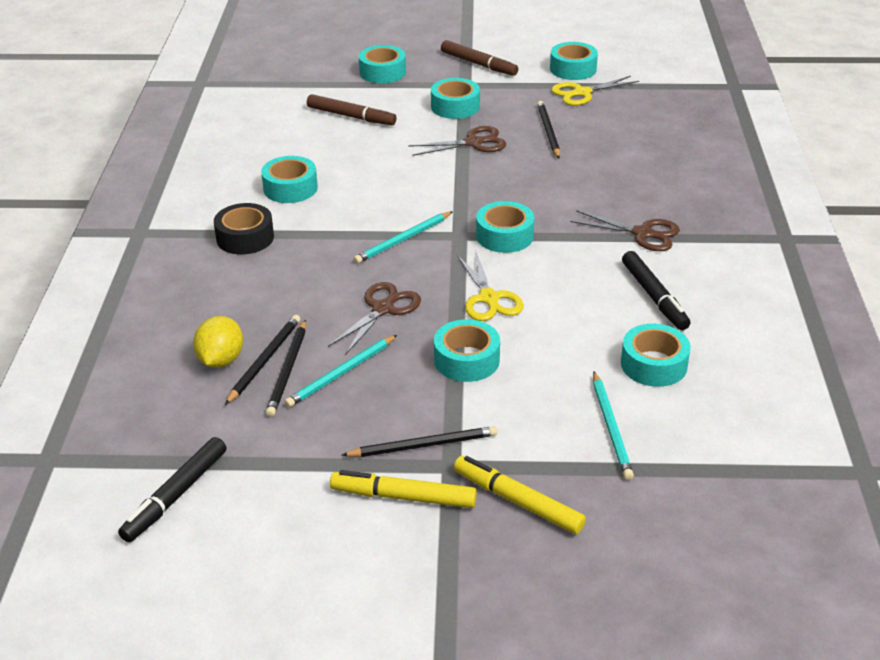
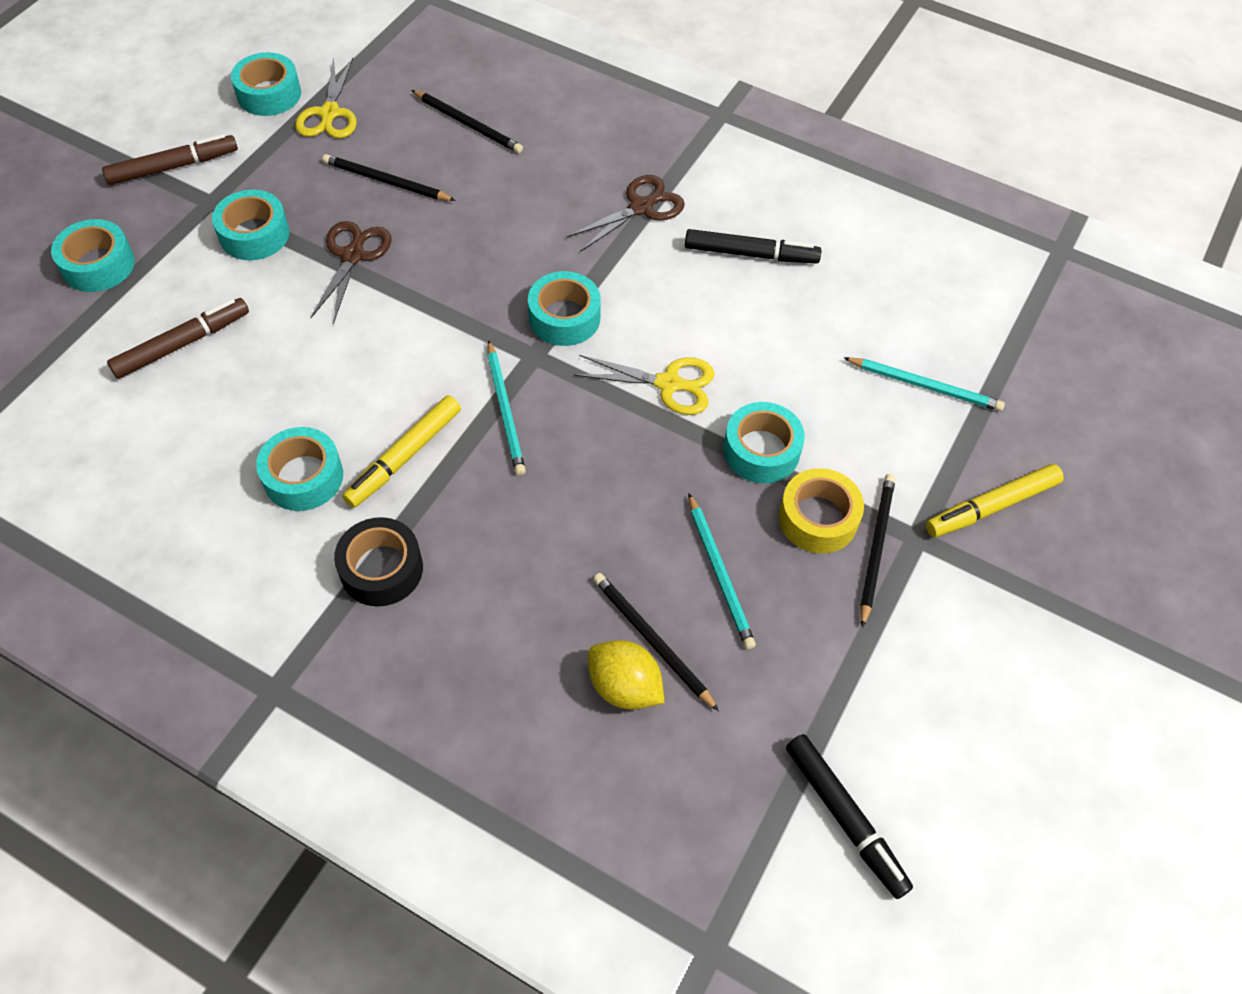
camera: 65 degrees left, 20 degrees up
black pencil [266,320,306,417] -> black pencil moved to [411,90,523,153]
brown scissors [328,282,421,355] -> none
yellow marker [330,470,477,508] -> yellow marker moved to [342,395,461,508]
turquoise tape [621,324,691,387] -> none
none -> yellow tape [779,468,864,554]

